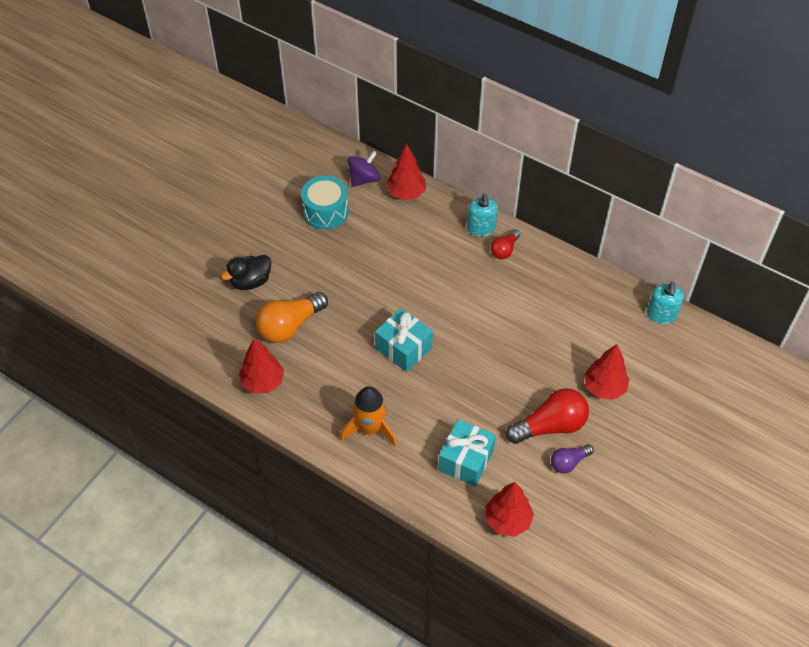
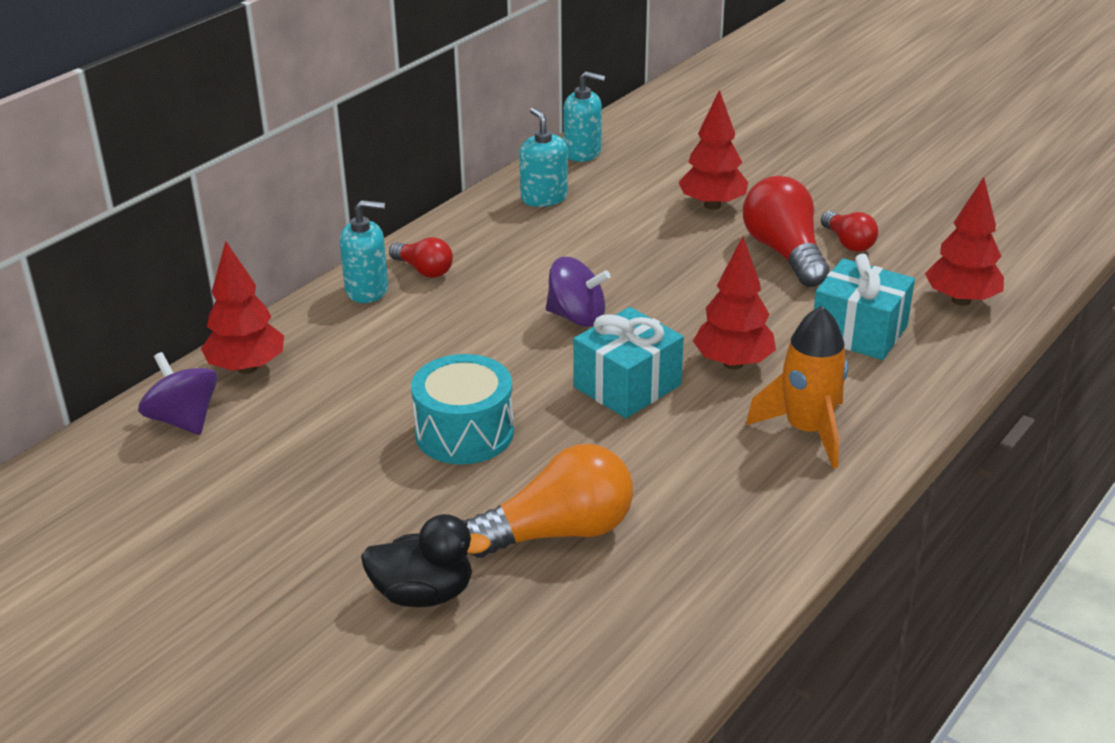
camera: 85 degrees left, 20 degrees down
black duck [221,255,271,290] -> black duck turned 60 degrees counterclockwise [361,514,491,607]
red tree [239,338,284,394] -> red tree moved to [693,236,776,370]
orange light bulb [256,292,328,343] -> orange light bulb turned 75 degrees counterclockwise [465,444,633,558]
turquoise drum [301,176,349,229] -> turquoise drum moved to [411,354,514,464]
purple light bulb [551,444,594,474] -> red light bulb [821,211,878,252]
none -> turquoise soap dispenser [519,107,568,207]
none -> purple spinning top [546,257,610,327]

